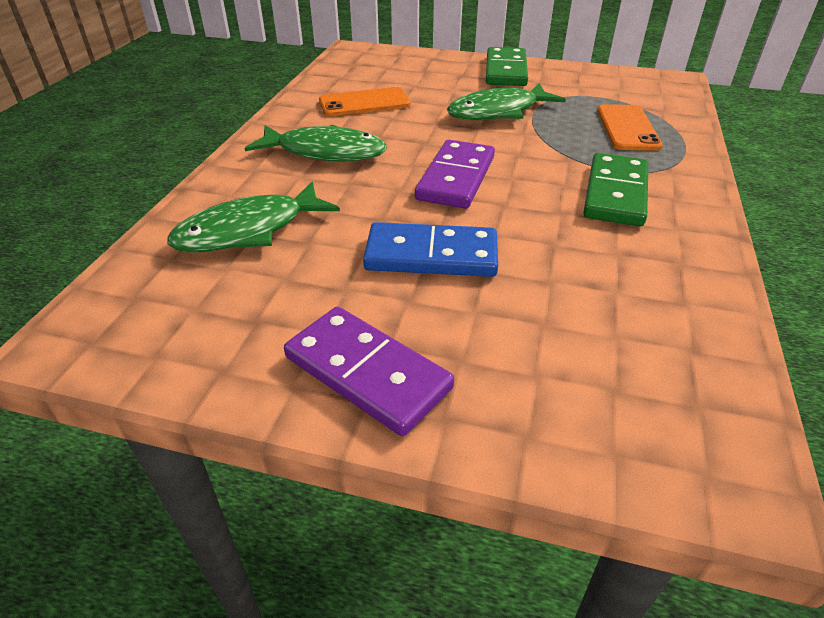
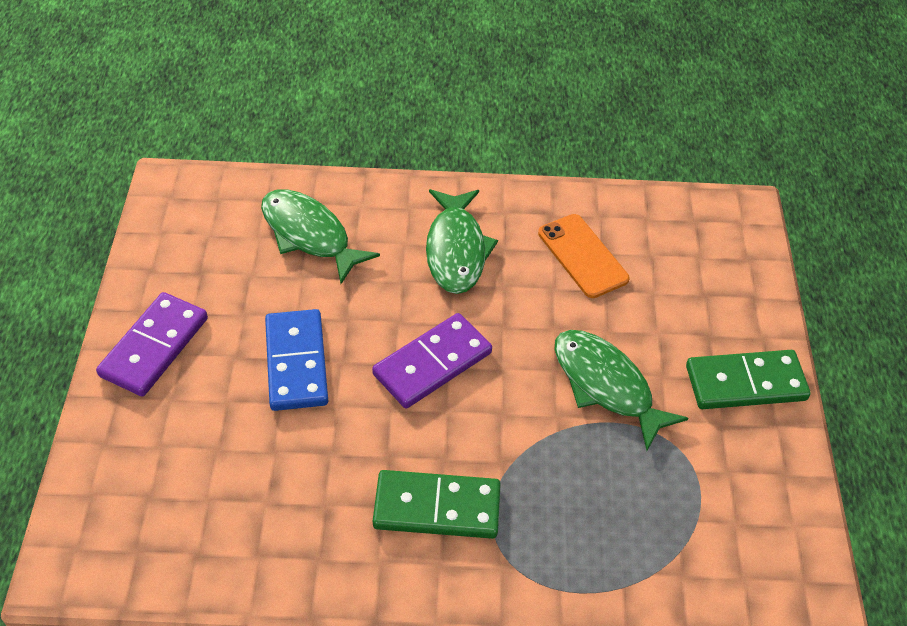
camera: 75 degrees right, 10 degrees up
purple domino [415,140,495,209] -> purple domino turned 45 degrees counterclockwise [372,313,492,408]
orange phone [597,104,663,151] -> none

